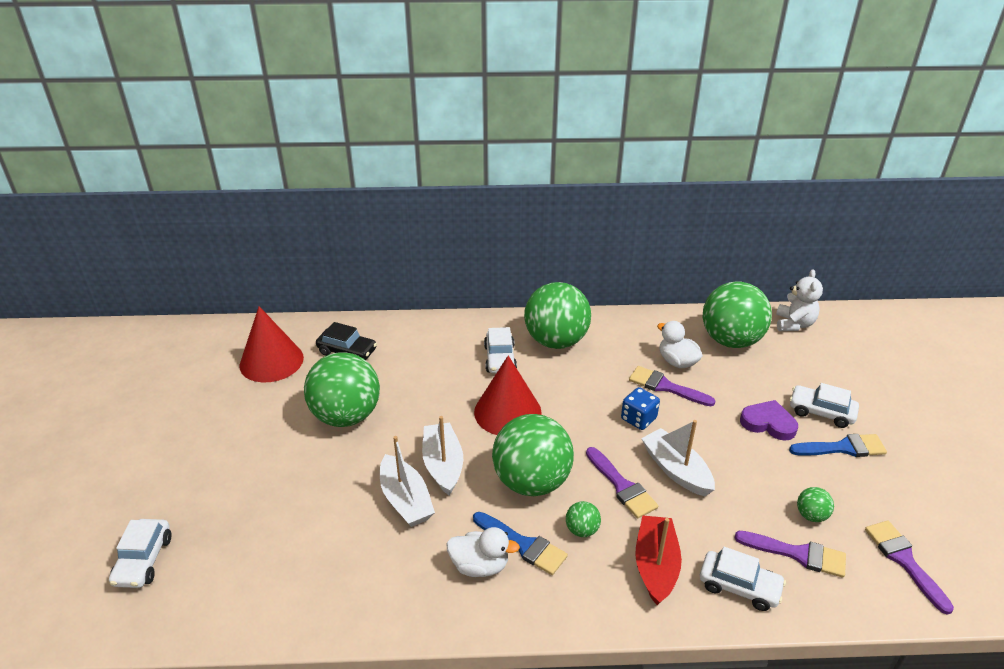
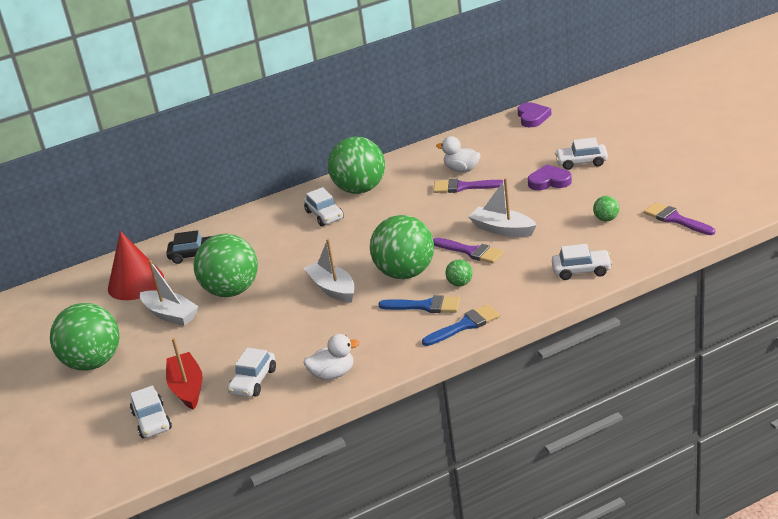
camera: 20 degrees left, 5 degrees down
white boat [380,436,435,527] -> white boat moved to [140,260,199,326]
white duck [446,527,520,577] -> white duck moved to [304,334,360,380]
red cone [474,355,542,435] -> none
blue dice [621,387,660,430] -> none
red boat [635,515,682,605] -> red boat moved to [166,338,203,410]
green ball [703,281,772,348] -> green ball moved to [50,303,119,371]
purple brush [735,531,846,578] -> none
white teddy bear [776,269,823,331] -> purple heart [517,102,552,127]
blue brush [789,434,887,457] -> blue brush moved to [422,304,500,346]
none -> white car [227,348,276,397]

